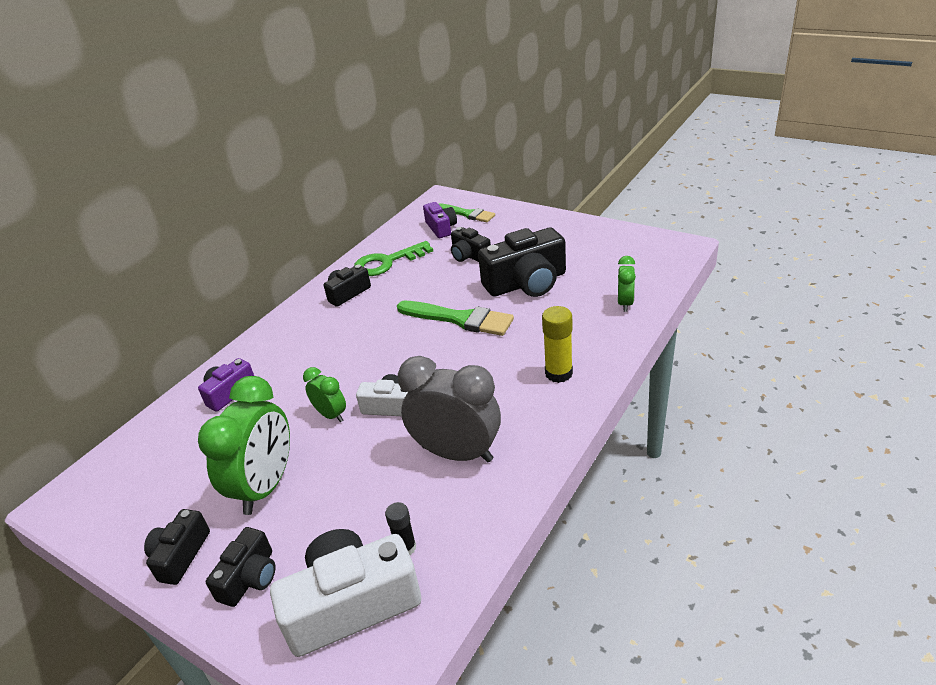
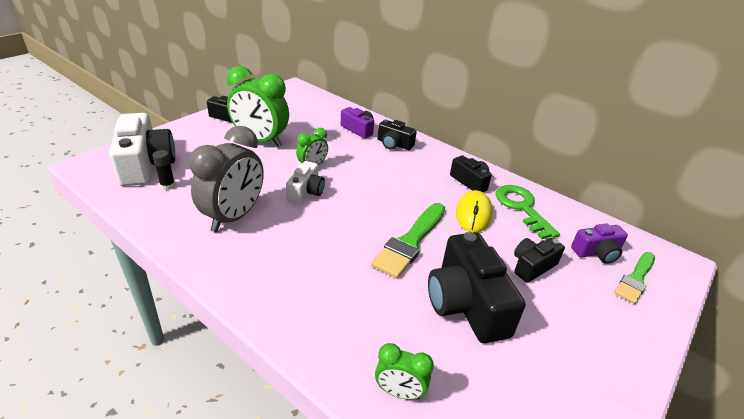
camera: 90 degrees right, 0 degrees up
black camera [206,527,276,607] -> black camera moved to [378,119,417,150]
yellow glue stick [542,306,573,383] -> none
none -> yellow mouse [456,190,493,233]

